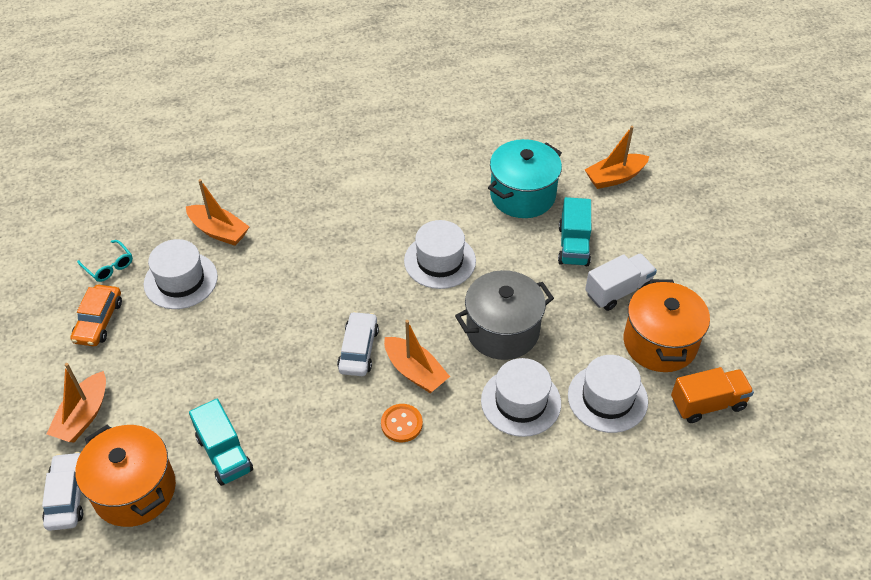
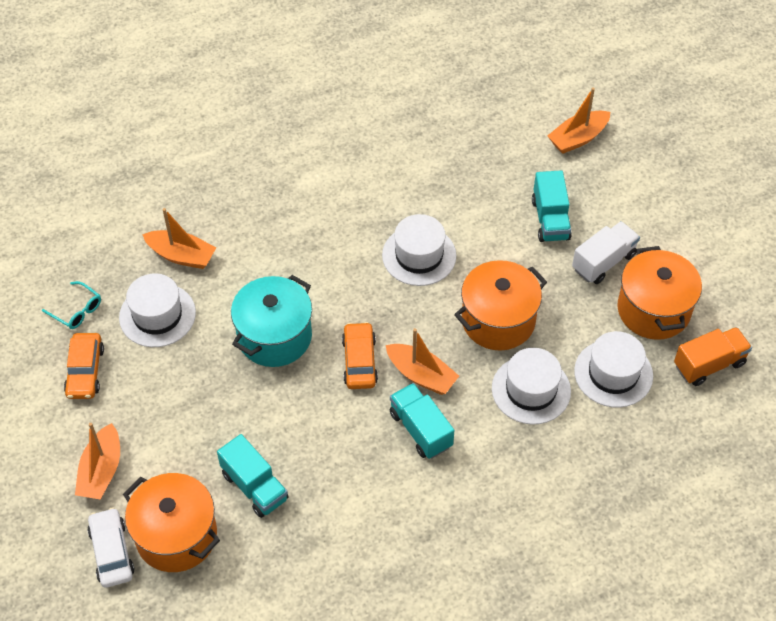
camera: 10 degrees left, 5 degrees up
white car [337,311,379,376] -> orange car [342,322,378,389]
orange button [381,404,423,442] -> turquoise truck [389,383,454,459]
grey pot [455,270,554,360] -> orange pot [454,260,547,350]
turquoise pot [488,139,562,218] -> turquoise pot moved to [231,275,312,367]

